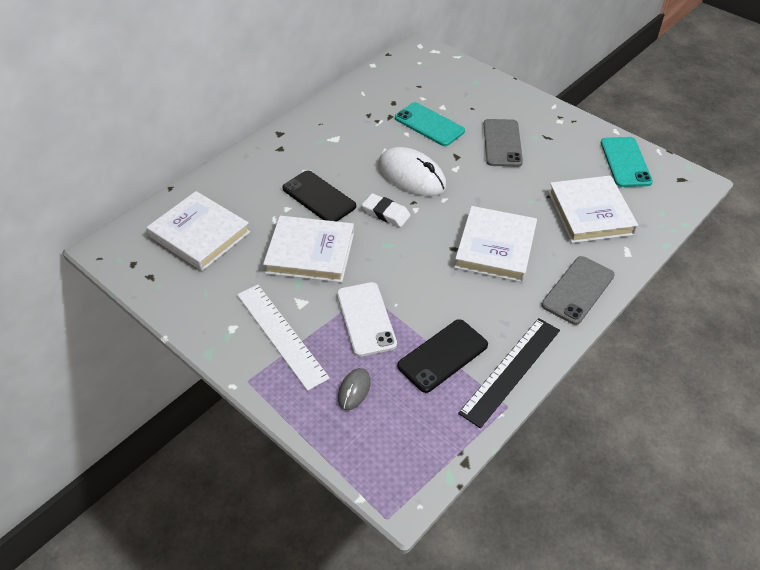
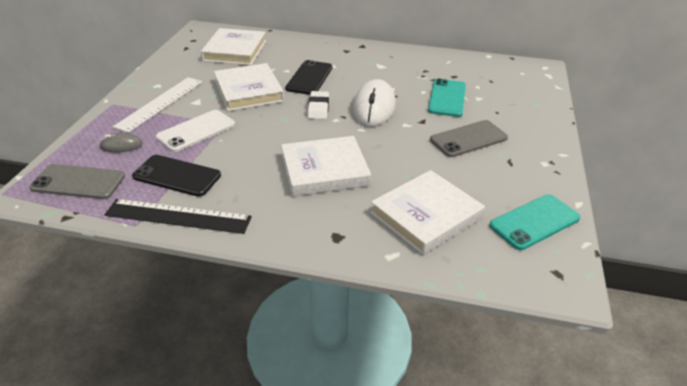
camera: 60 degrees right, 10 degrees down
grey phone [541,256,615,325] -> grey phone moved to [29,164,125,199]

